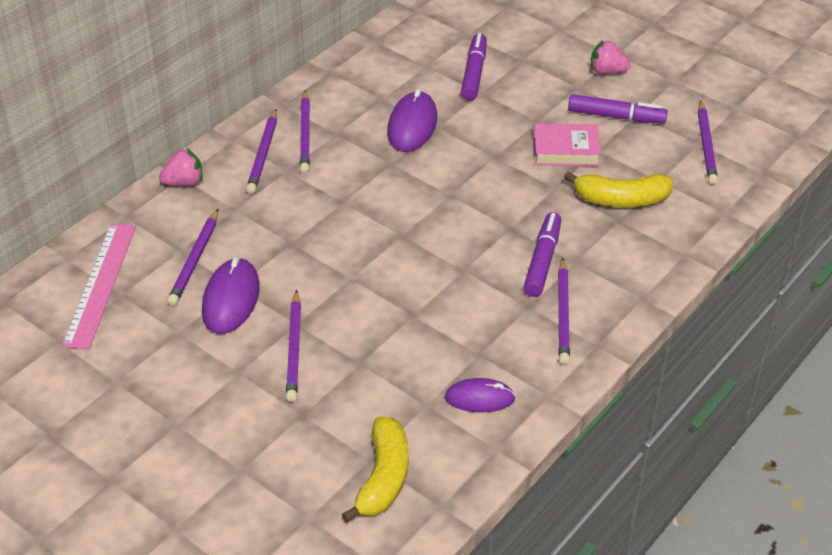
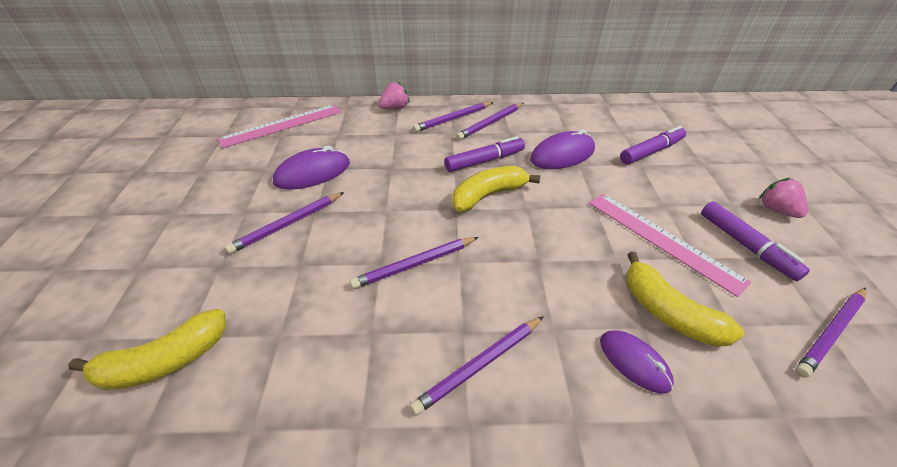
camera: 50 degrees right, 0 degrees up
pink strawberry [159,148,203,186] -> pink strawberry turned 60 degrees counterclockwise [378,82,410,109]
purple pencil [167,209,218,306] -> purple pencil moved to [350,237,478,289]
purple mouse [445,378,516,413] -> purple mouse moved to [600,331,674,394]
purple marker [523,212,561,297] -> purple marker moved to [444,136,525,172]
pink book [533,123,601,166] -> pink ruler [589,193,751,297]
none -> yellow banana [452,166,540,212]

